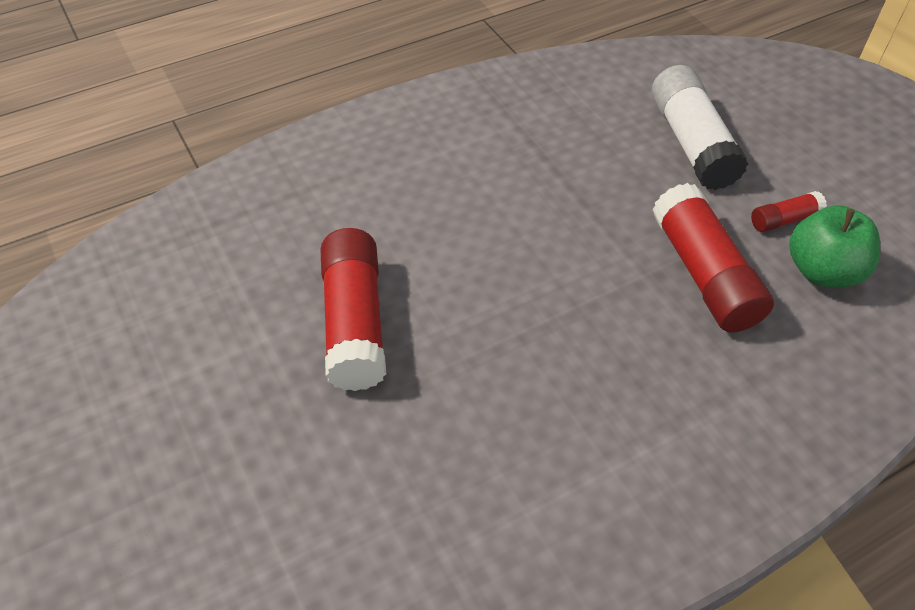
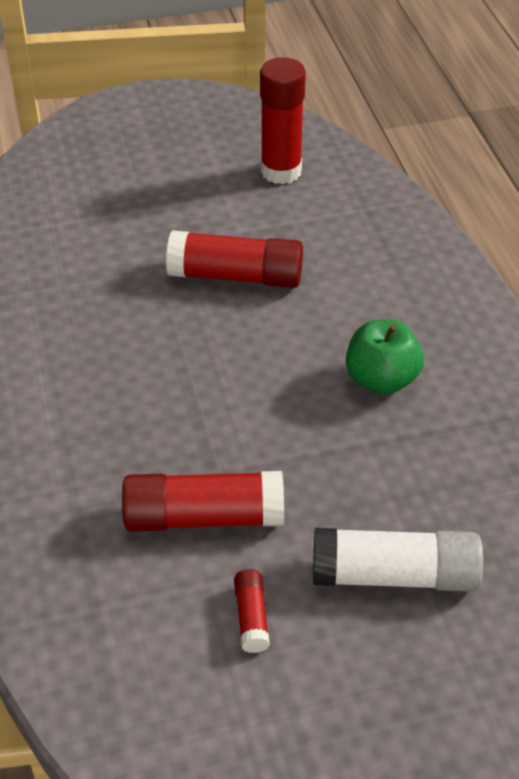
camera: 105 degrees right, 5 degrees down
green apple [789,205,880,287] -> green apple moved to [346,319,424,395]
none -> red glue stick [260,57,306,184]

